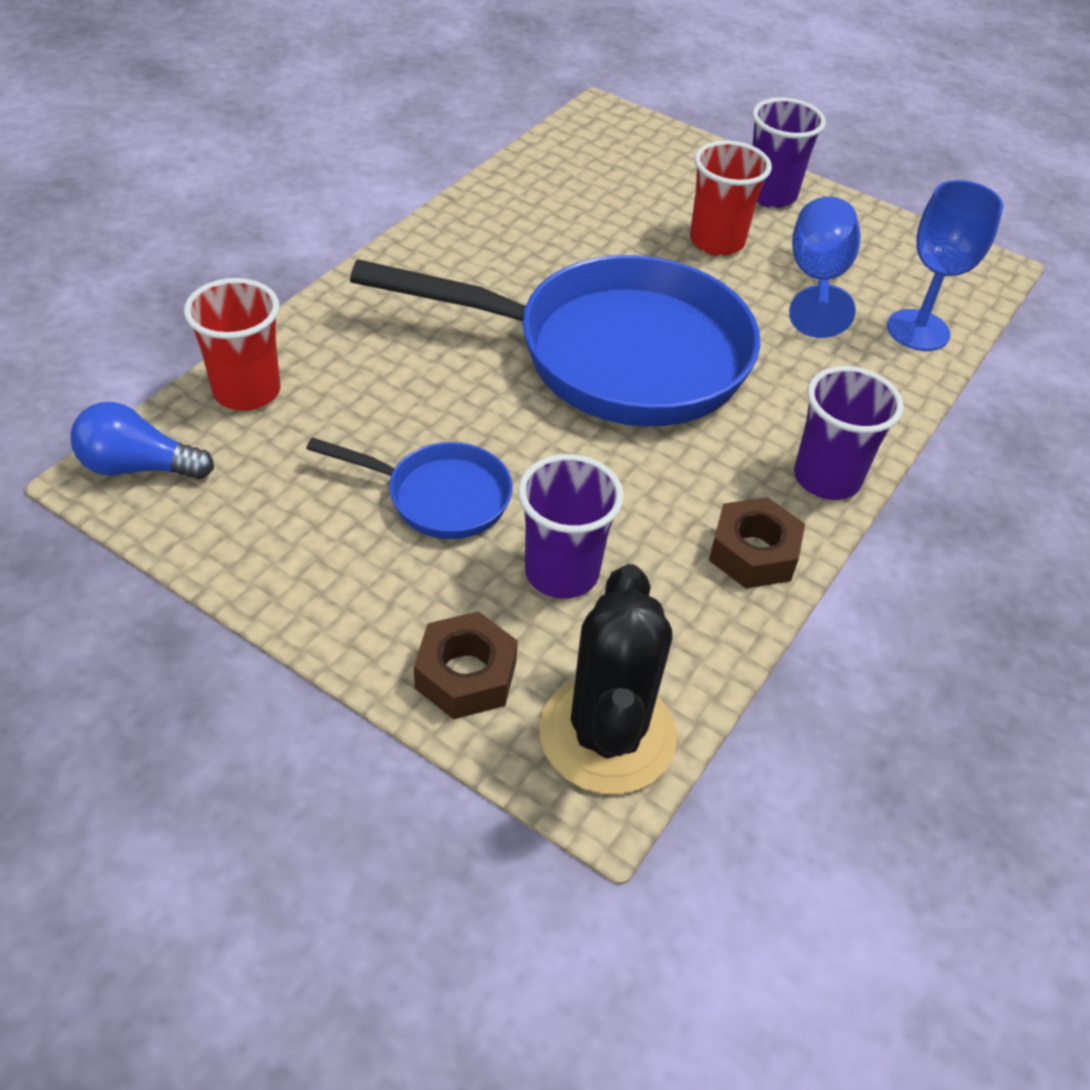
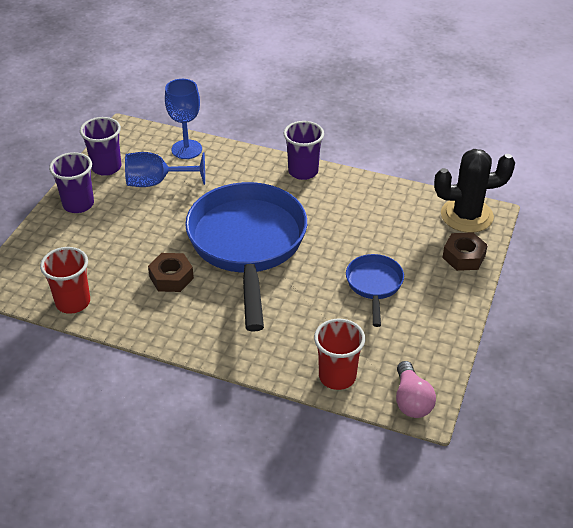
camera: 100 degrees left, 5 degrees down
blue light bulb [71,402,214,480] -> pink light bulb [396,361,436,418]
purple cup [518,454,624,599] -> purple cup moved to [80,117,121,176]
red cup [690,140,772,256] -> red cup moved to [40,247,90,314]
brown nut [709,497,805,589] -> brown nut moved to [148,253,194,292]

